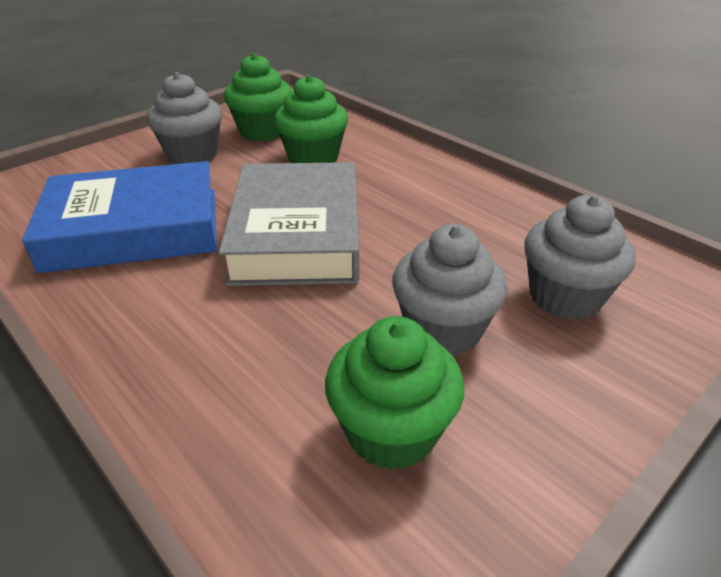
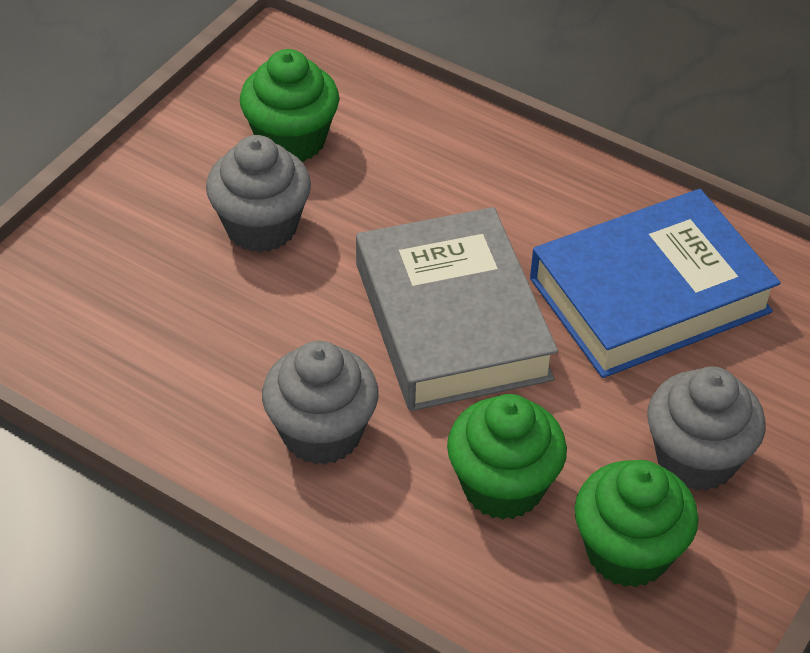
camera: 165 degrees right, 10 degrees up
grey cupcake [524,195,636,320] -> grey cupcake moved to [262,341,379,465]

